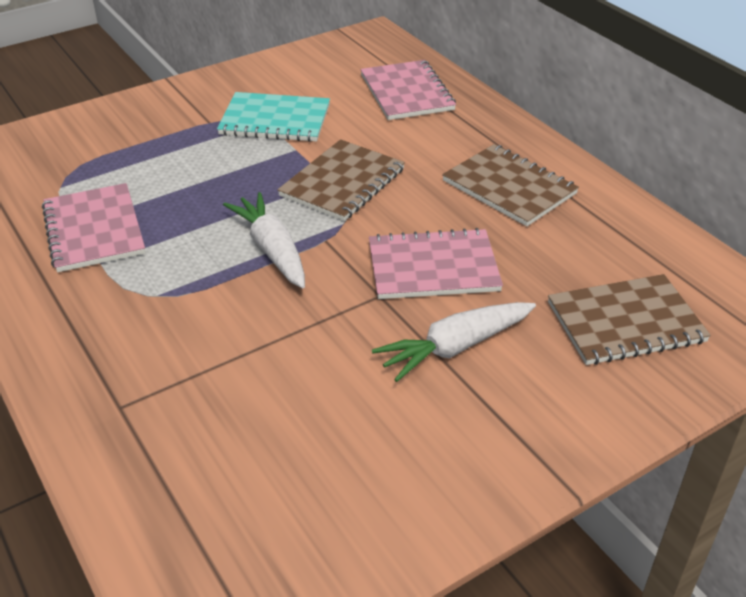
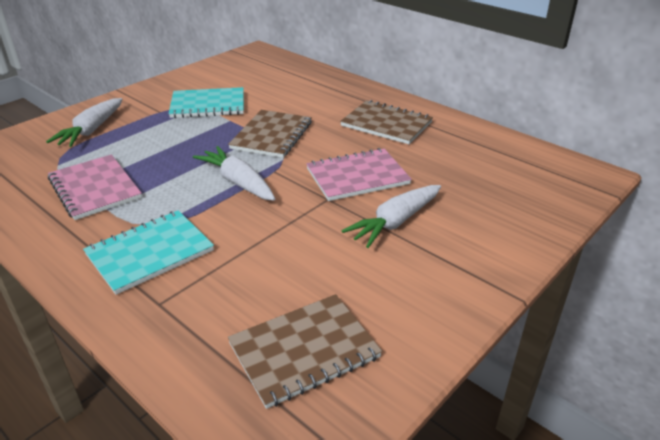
camera: 15 degrees left, 5 degrees down
pink notebook [361,60,456,120] -> none
brown notebook [548,274,711,365] -> brown notebook moved to [228,294,382,409]
none -> white carrot [46,98,122,147]
none -> turquoise notebook [83,210,214,295]

